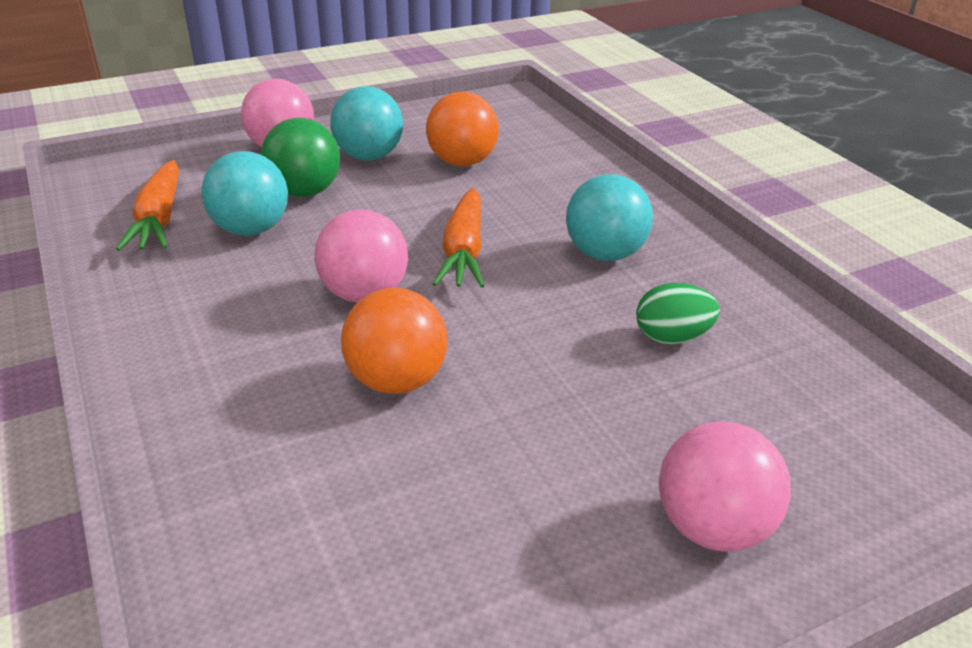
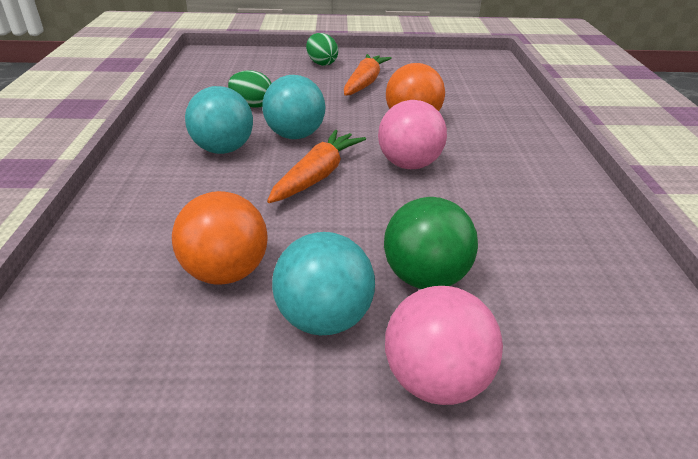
camera: 155 degrees left, 0 degrees up
orange carrot [116,160,179,251] -> orange carrot moved to [344,54,391,96]
turquoise ball [202,151,288,236] -> turquoise ball moved to [263,75,326,139]
pink ball [659,422,791,552] -> green egg [306,33,338,66]

